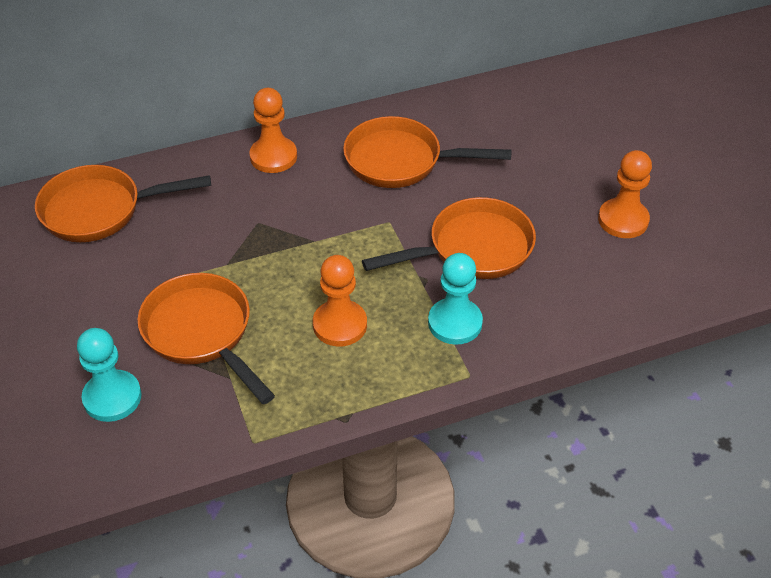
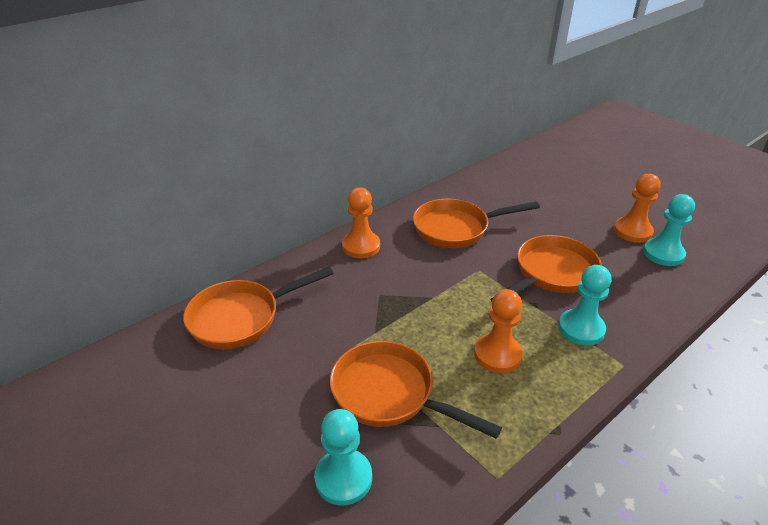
camera: 20 degrees left, 10 degrees down
none -> turquoise pawn [643,194,695,266]

